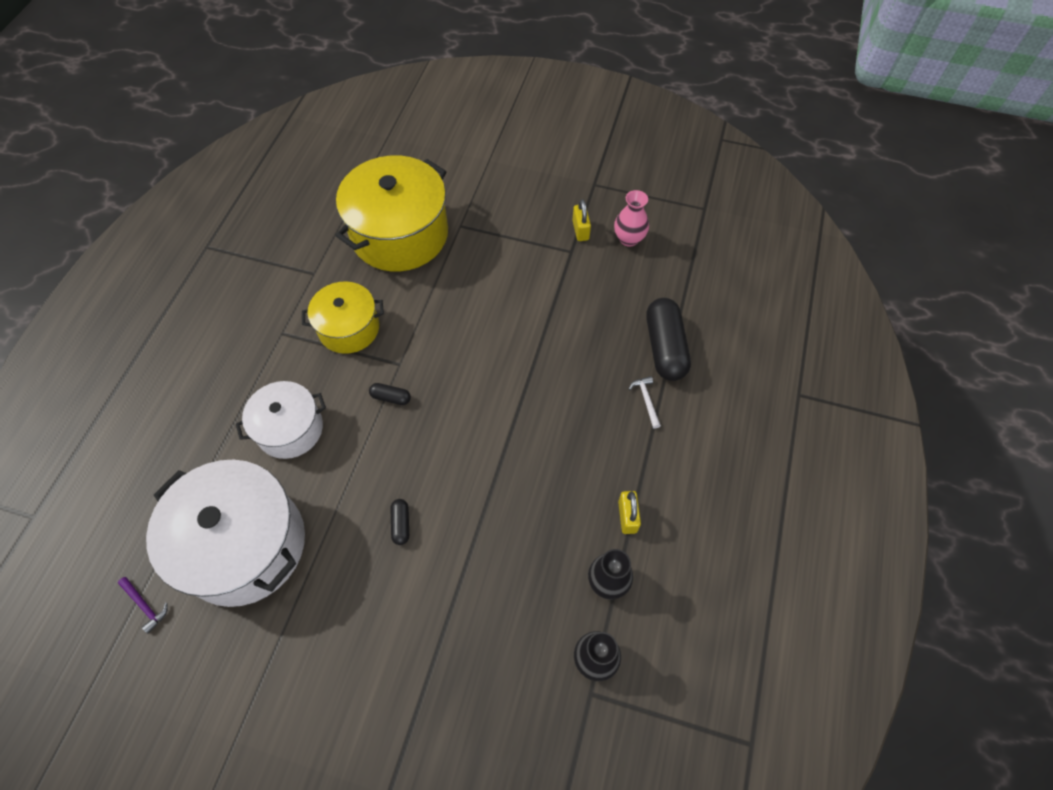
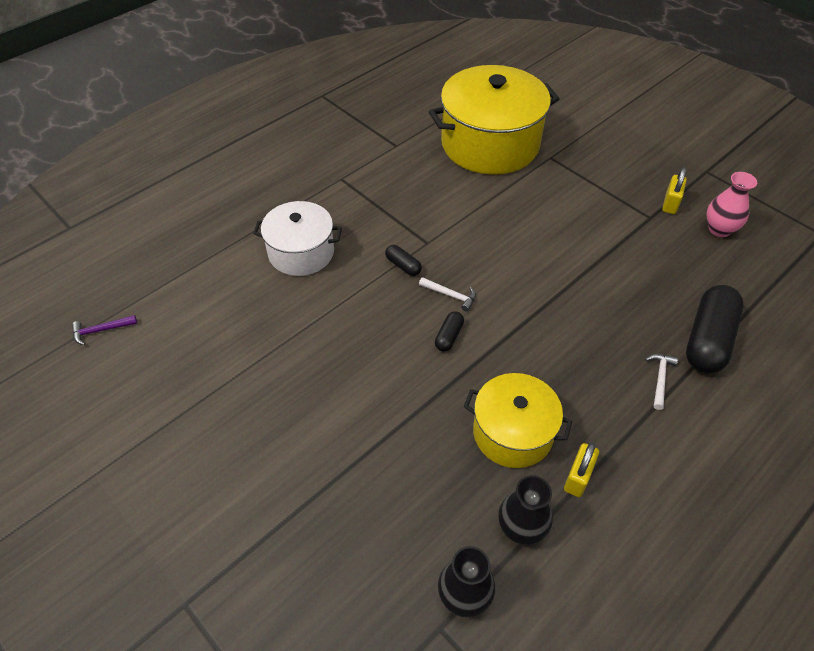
camera: 30 degrees right, 10 degrees down
purple hammer [118,577,168,633] -> purple hammer turned 90 degrees clockwise [72,315,137,345]
white pot [146,460,305,607] -> none
yellow pot [302,281,384,354] -> yellow pot moved to [464,373,572,468]
black capsule [390,499,409,545] -> black capsule moved to [435,311,464,352]
none -> white hammer [419,277,476,312]

